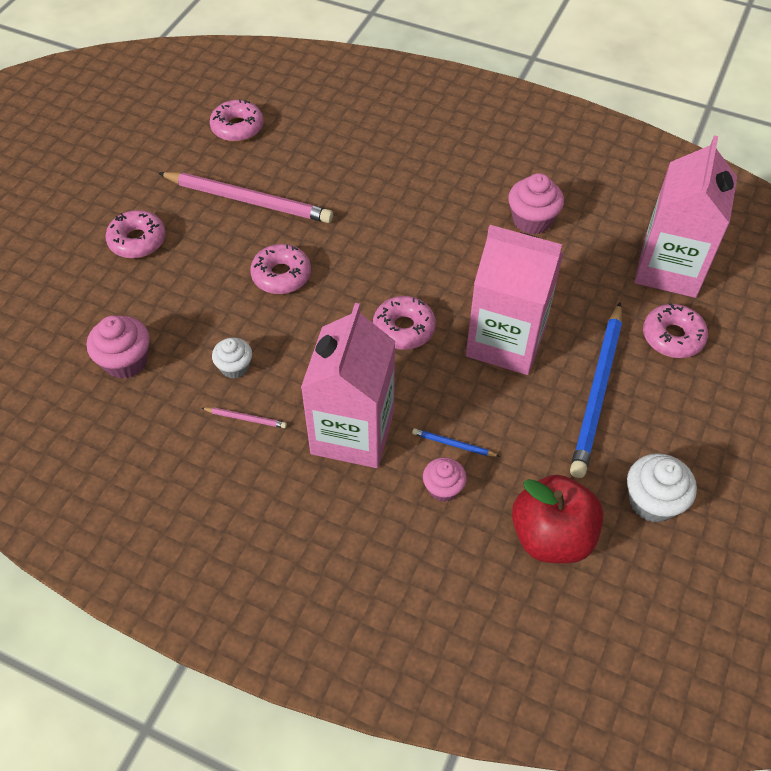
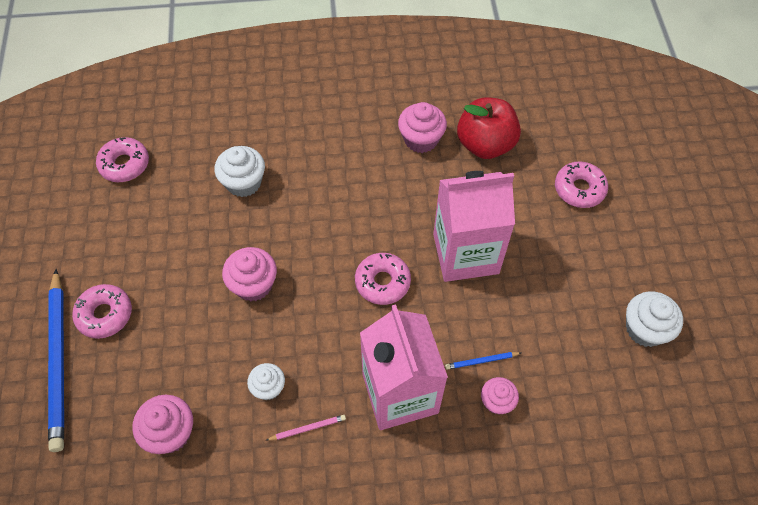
camera: 30 degrees left, 5 degrees up
pink pencil [158,172,333,223] -> none
pink donut [250,244,311,294] -> pink cupcake [222,247,277,301]
red apple [512,475,604,563] -> red apple moved to [457,97,521,159]
blue pencil [570,302,622,478] -> blue pencil moved to [48,269,64,452]
pink carton [634,135,737,298] -> none
none -> white cupcake [215,146,265,197]

